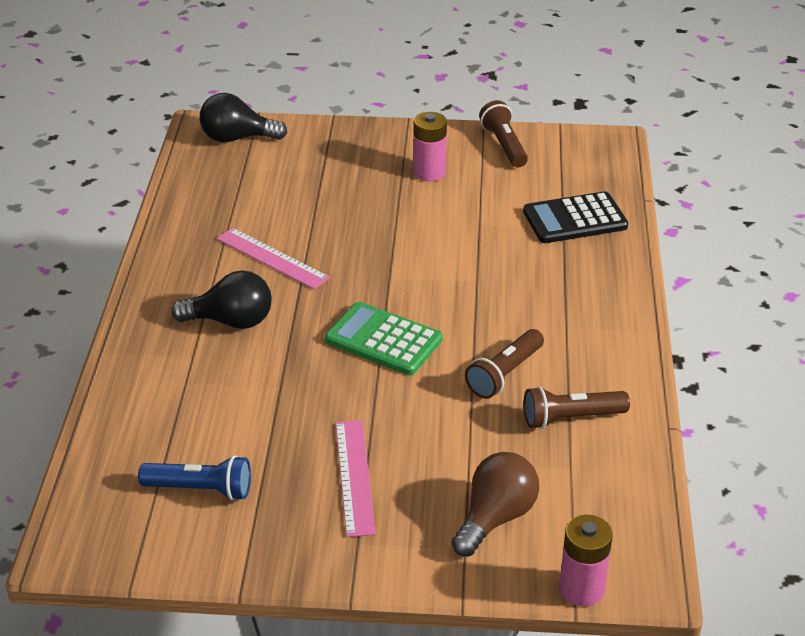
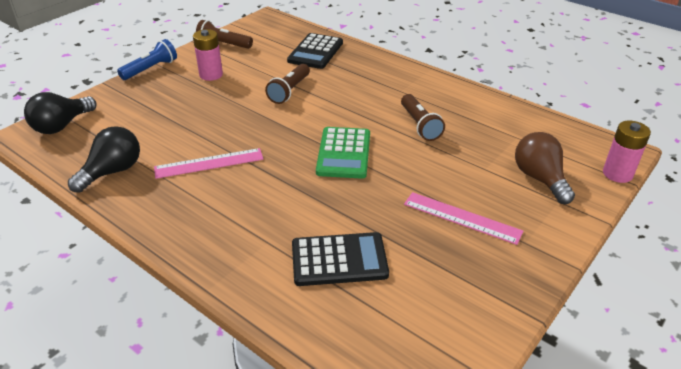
camera: 55 degrees left, 0 degrees up
blue flashlight [138,455,251,501] -> blue flashlight moved to [117,39,177,80]
black light bulb [171,270,272,329] -> black light bulb moved to [68,126,140,193]
green calculator [325,302,443,375] -> green calculator turned 60 degrees counterclockwise [316,127,370,179]
brown flashlight [524,386,630,429] -> brown flashlight moved to [265,64,310,104]
none -> black calculator [292,232,389,286]

